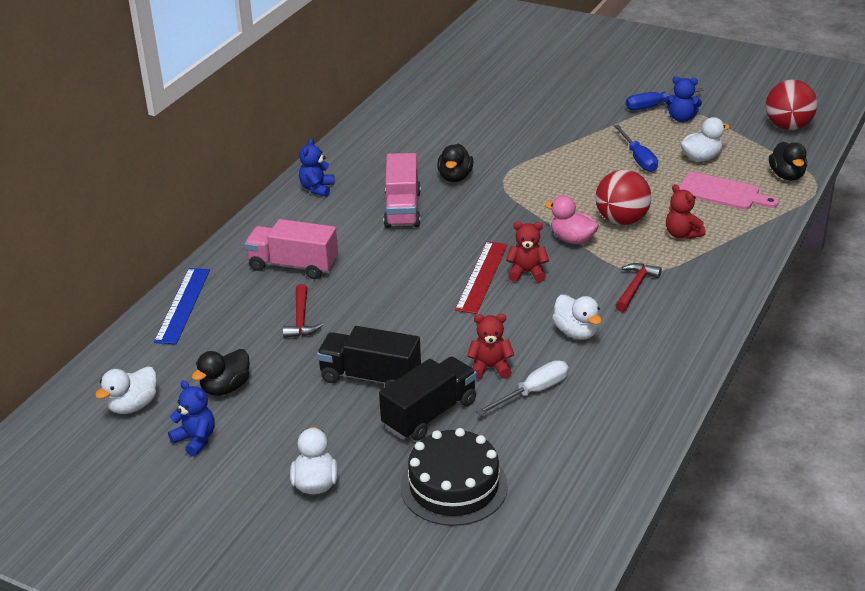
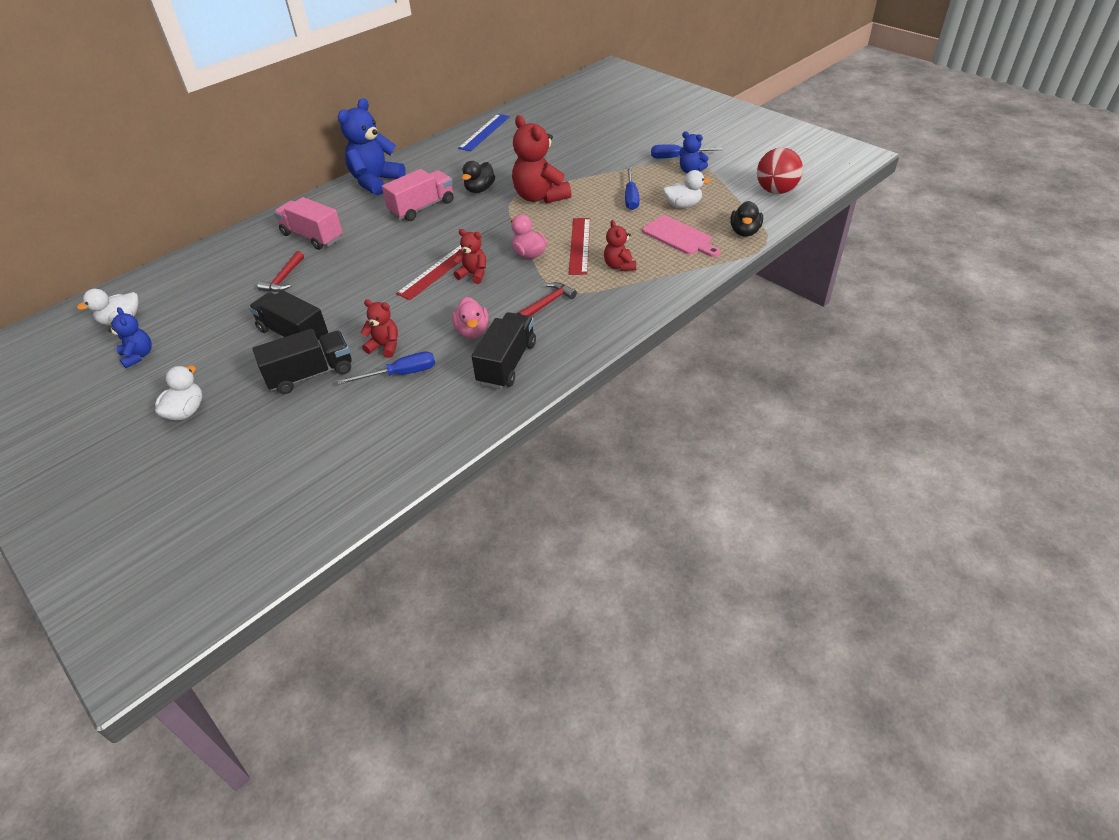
camera: 20 degrees right, 10 degrees up
blue ruler [154,268,210,344] -> blue ruler moved to [458,114,510,151]
black duck [192,349,250,396] -> none
blue teddy bear [299,138,335,197] -> blue teddy bear [338,98,406,195], size x1.90
pink truck [384,153,421,228] -> pink truck turned 150 degrees counterclockwise [382,169,454,221]
black cake [400,428,508,526] -> none
white screwdriver [476,360,569,415] -> blue screwdriver [338,352,435,385]
white duck [552,295,602,339] -> pink duck [452,297,489,339]
red ball [595,170,651,225] -> red ruler [569,218,590,275]
none -> black truck [472,312,536,389]
none -> red teddy bear [512,115,571,203]

